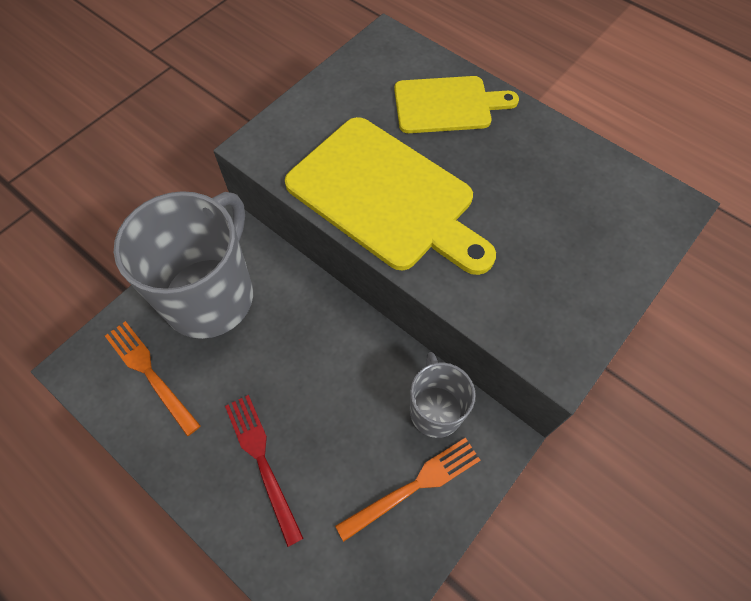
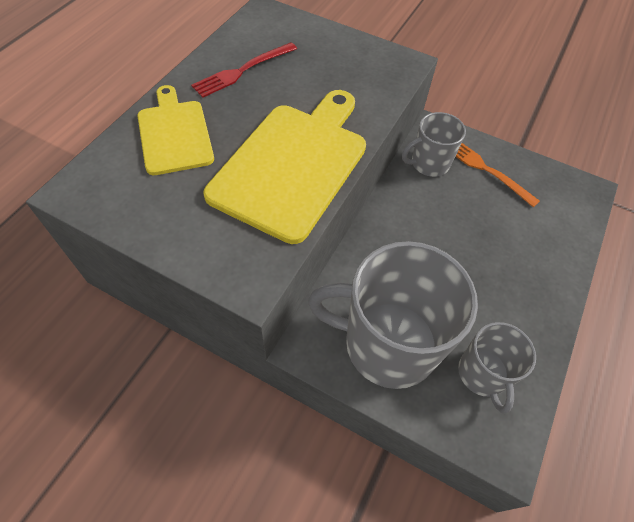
camera: 105 degrees left, 5 degrees down
orange fork [105,321,201,436] -> grey mug [458,322,536,413]
red fork [225,395,304,547] -> red fork moved to [191,42,297,98]

